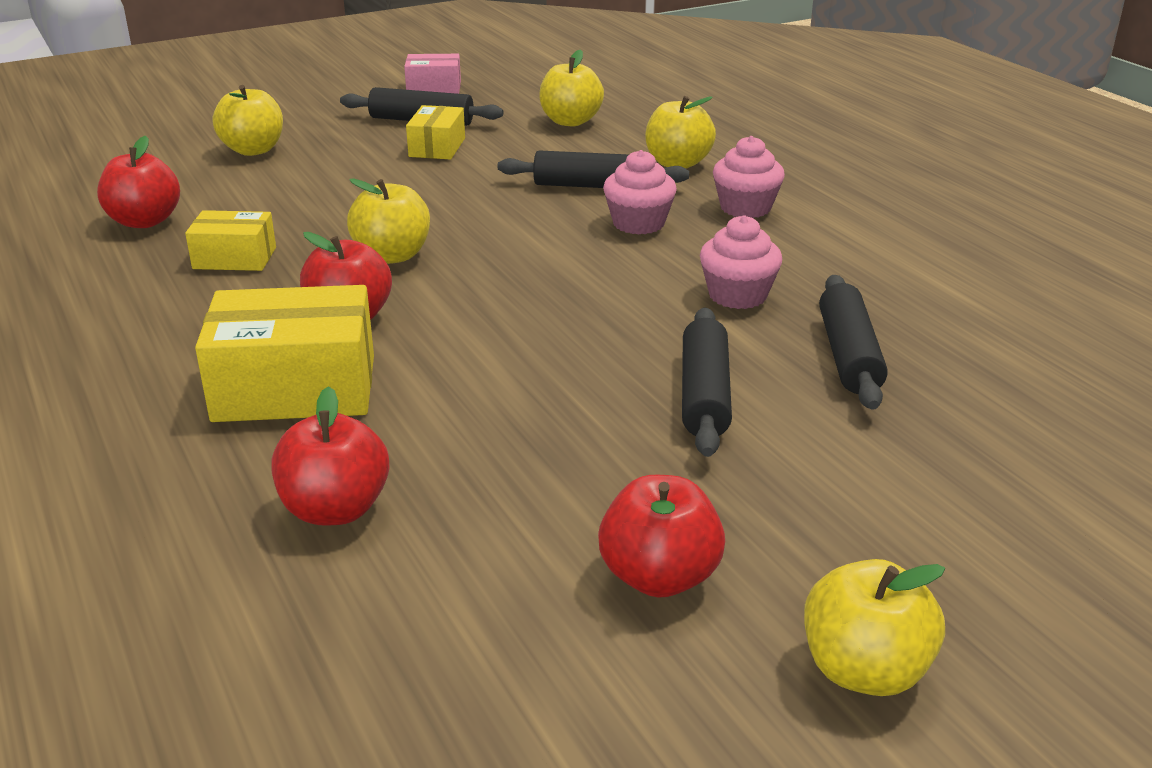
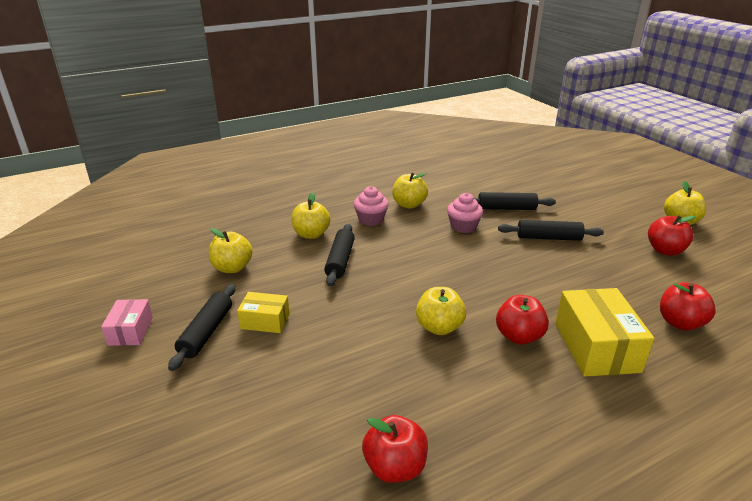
camera: 90 degrees left, 0 degrees up
yellow box [185,210,276,271] -> none
yellow apple [213,85,283,156] -> yellow apple moved to [392,173,428,209]
pink cupcake [603,150,677,235] -> none

